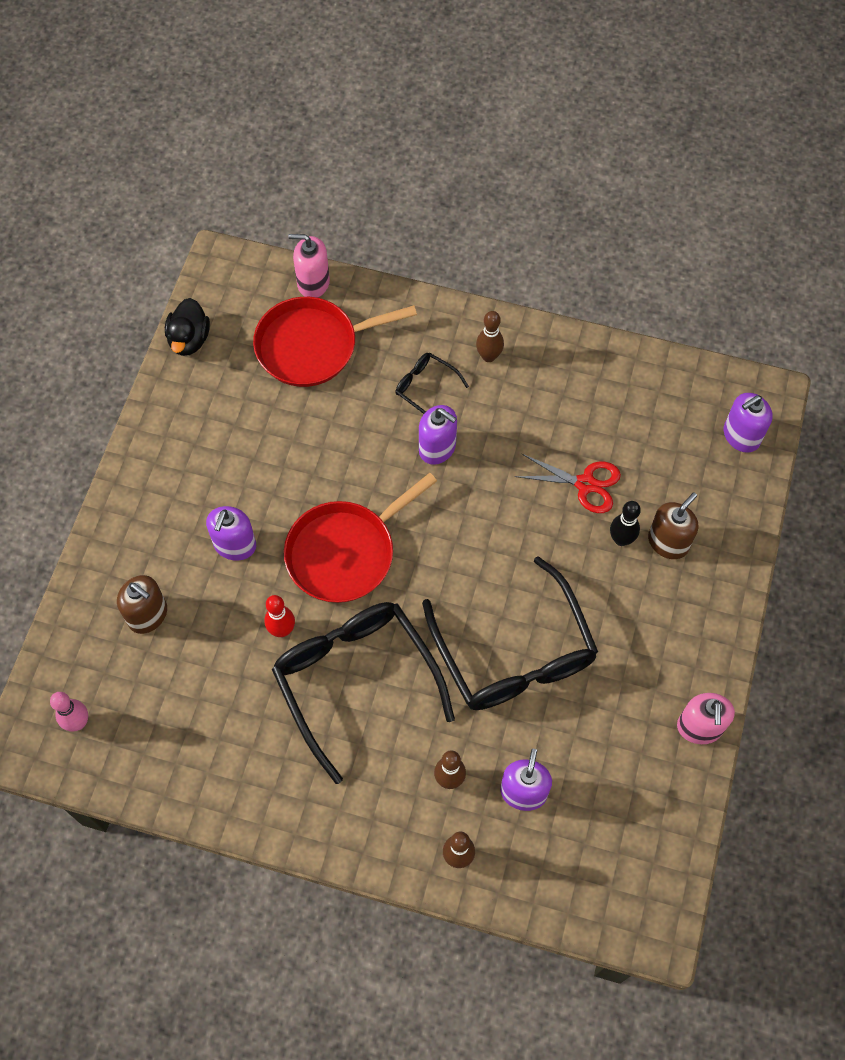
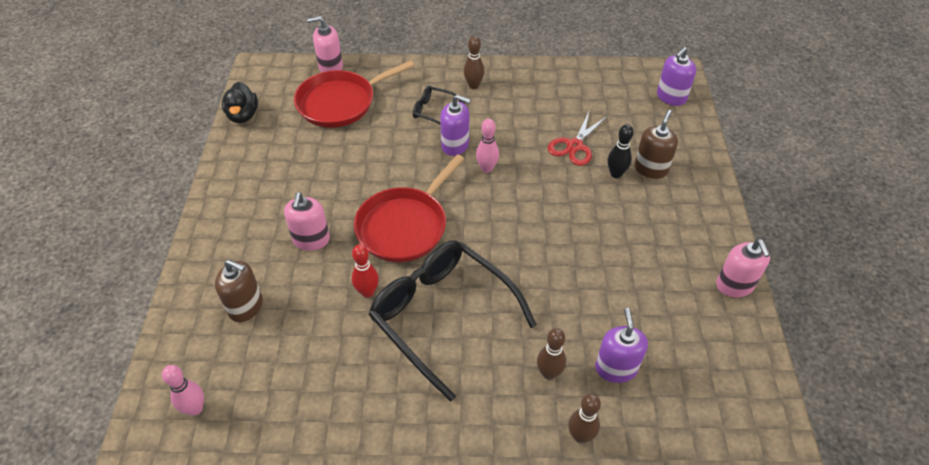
camera: 15 degrees left, 15 degrees down
purple soap dispenser [206,506,256,561] -> pink soap dispenser [284,192,330,251]
black glasses [422,556,598,710] -> none
red scissors [515,454,621,513] -> red scissors turned 120 degrees clockwise [548,112,606,166]
none -> pink bowling pin [476,119,499,173]

